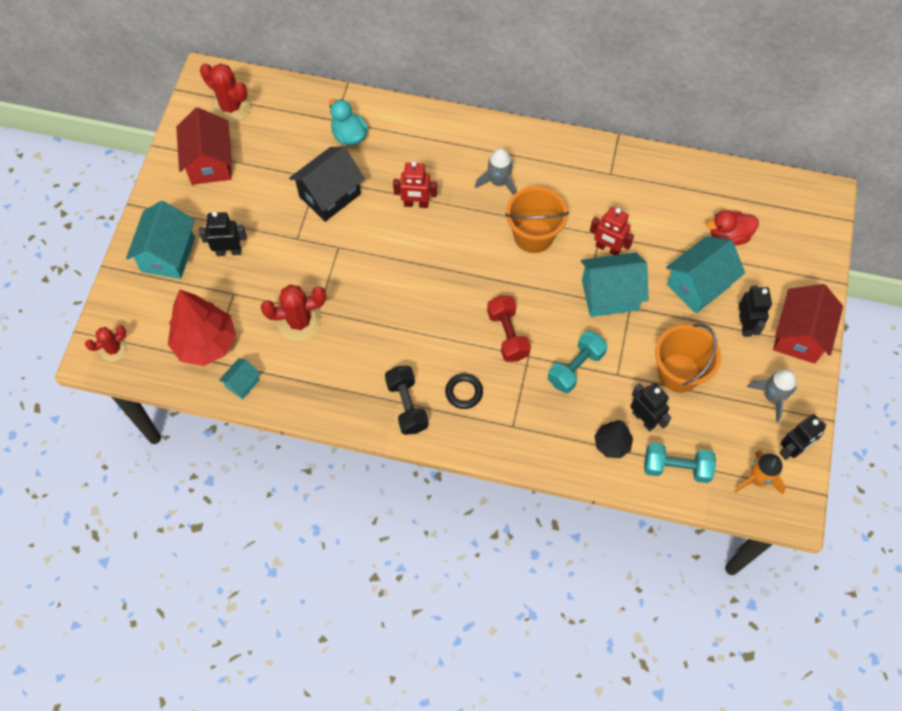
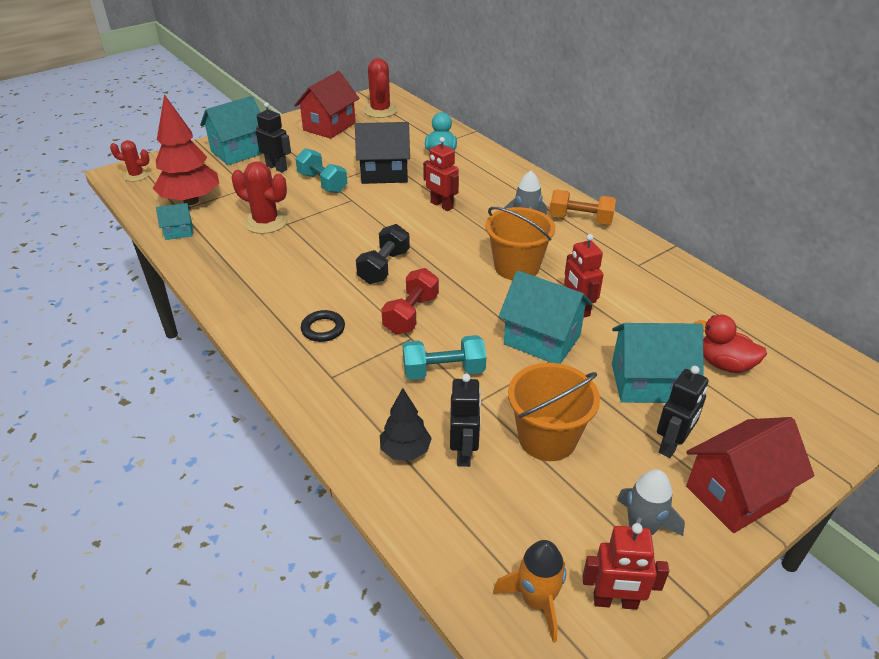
camera: 40 degrees right, 25 degrees down
black dumbbell [385,366,428,435] -> black dumbbell moved to [356,224,410,284]
turquoise dumbbell [644,443,716,483] -> turquoise dumbbell moved to [295,148,347,193]
black robot [779,414,826,460] -> red robot [583,523,669,610]
none -> orange dumbbell [549,189,616,225]

